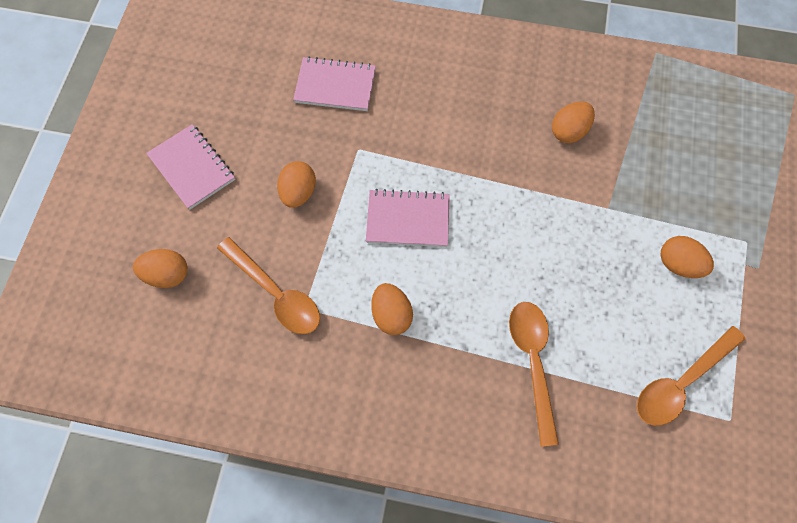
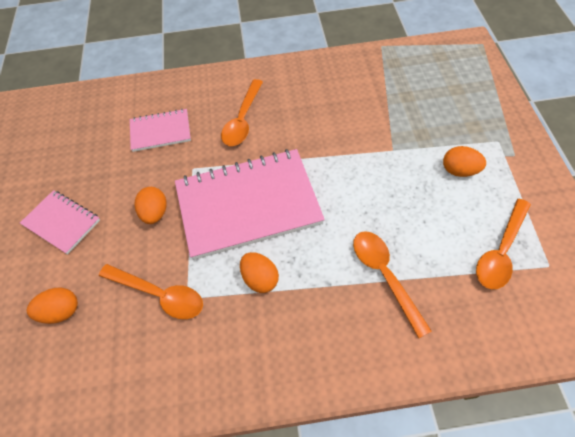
camera: 15 degrees left, 10 degrees down
pink notebook [366,189,450,247] -> pink notebook [175,149,325,260], size x1.98
orange egg [552,101,595,143] -> none
none -> orange spoon [221,79,263,146]

